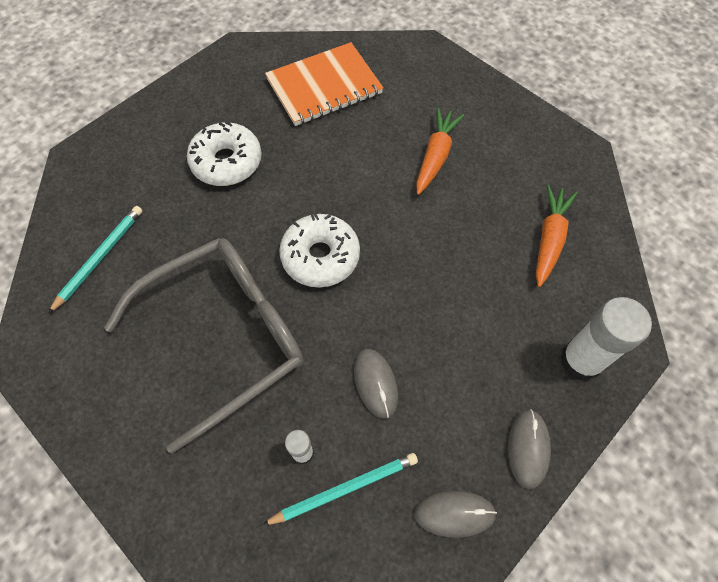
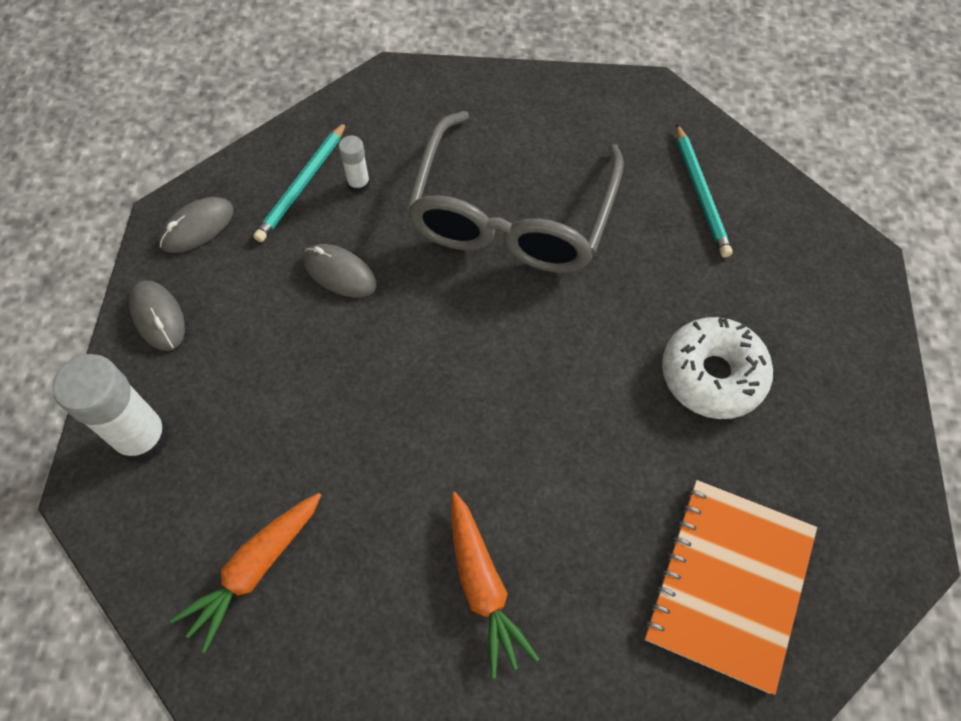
camera: 140 degrees right, 0 degrees up
white donut [279,214,360,288] -> none
orange carrot [536,185,577,287] -> orange carrot turned 60 degrees clockwise [170,493,321,653]

